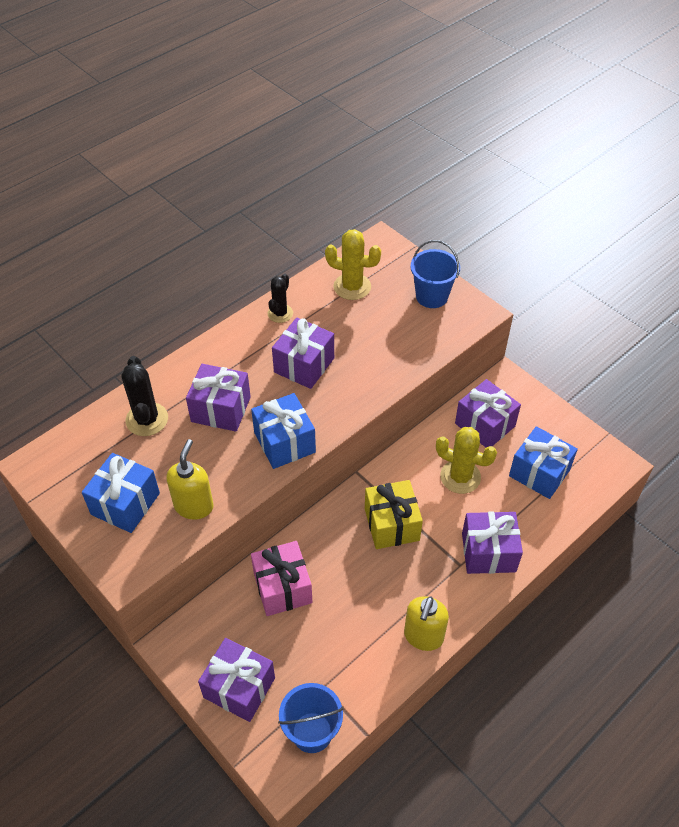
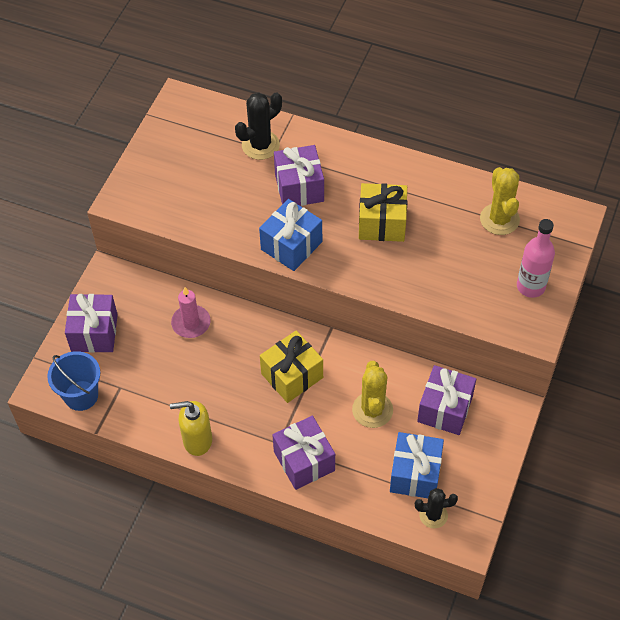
camera: 65 degrees right, 5 degrees up
blue gift [82,453,160,533] -> none
yellow soap dispenser [166,439,214,520] -> none
pink gift [251,541,312,616] -> pink candle [171,287,211,338]
black cactus [268,274,293,323] -> black cactus moved to [415,488,458,528]
purple gift [272,317,334,389] -> yellow gift [359,183,408,242]
blue bucket [410,240,460,308] -> pink bottle [517,219,555,298]

